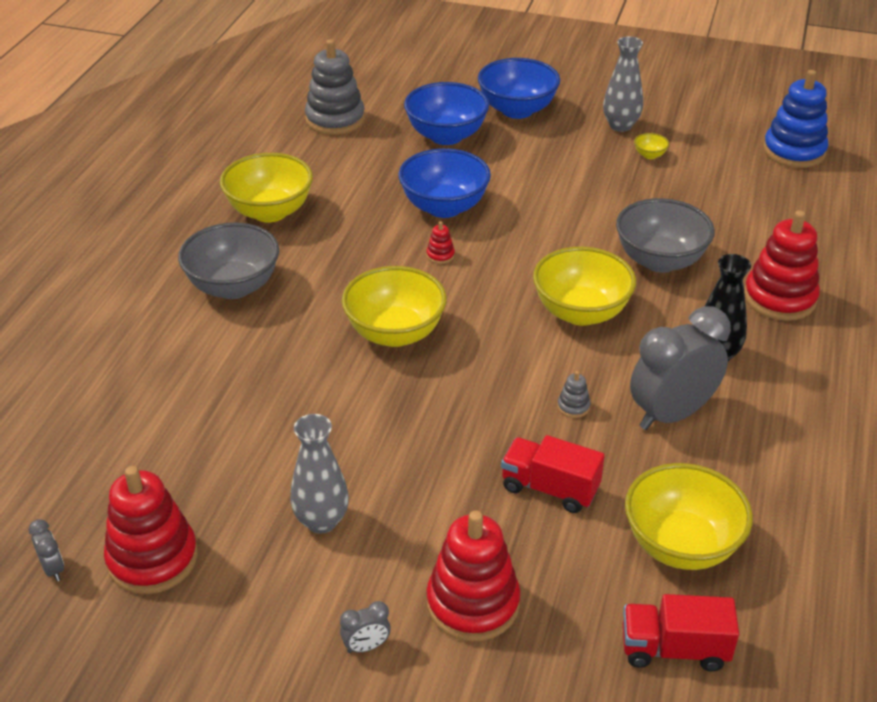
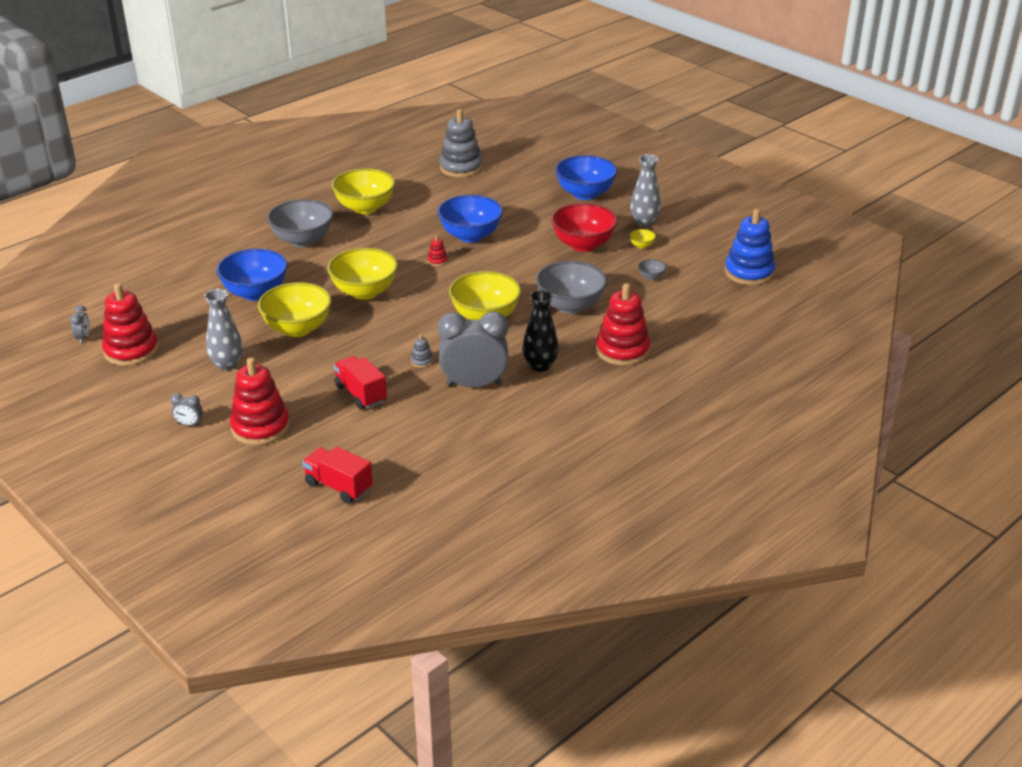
camera: 30 degrees right, 5 degrees down
blue bowl [404,82,489,145] -> blue bowl moved to [216,249,288,301]
yellow bowl [625,463,753,570] -> yellow bowl moved to [258,282,332,337]
none -> red bowl [551,203,618,252]
none -> grey bowl [638,259,666,280]

